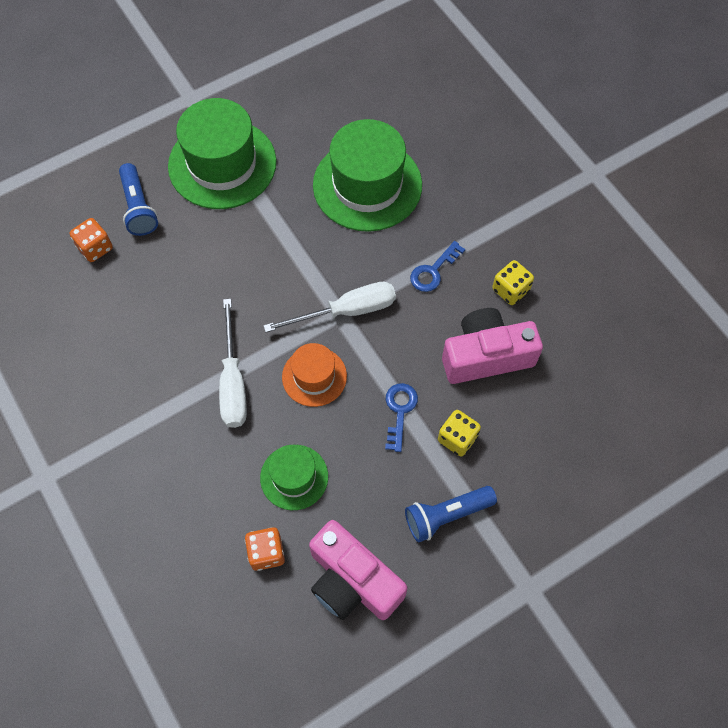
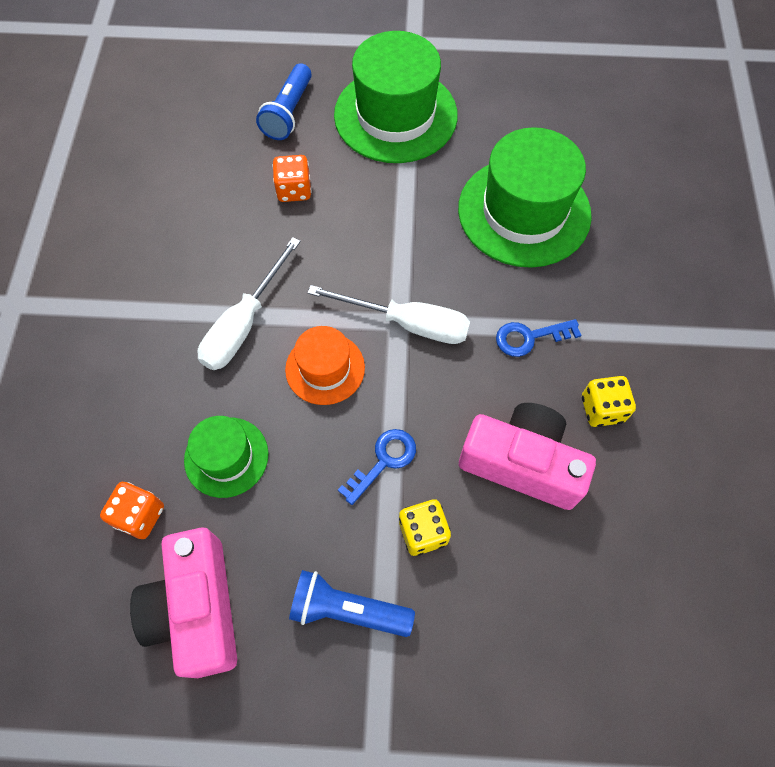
camera: 35 degrees right, 0 degrees up
orange dice [70,218,113,262] -> orange dice moved to [272,155,312,202]

